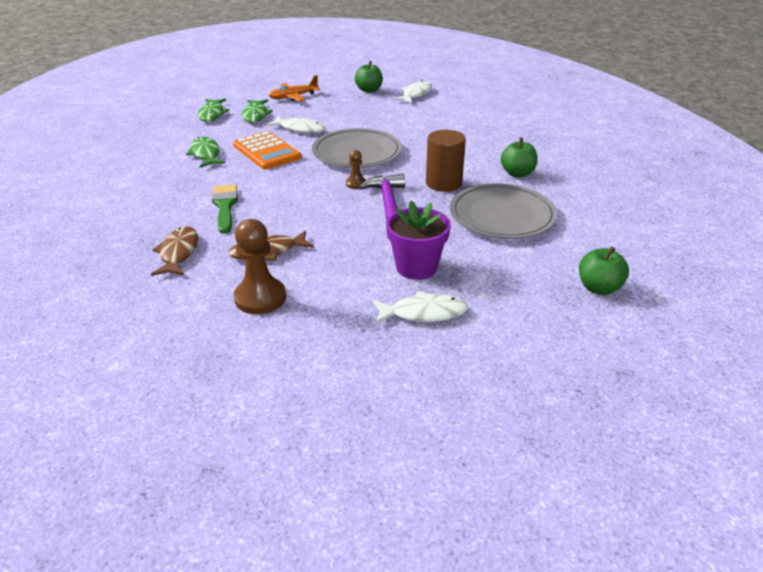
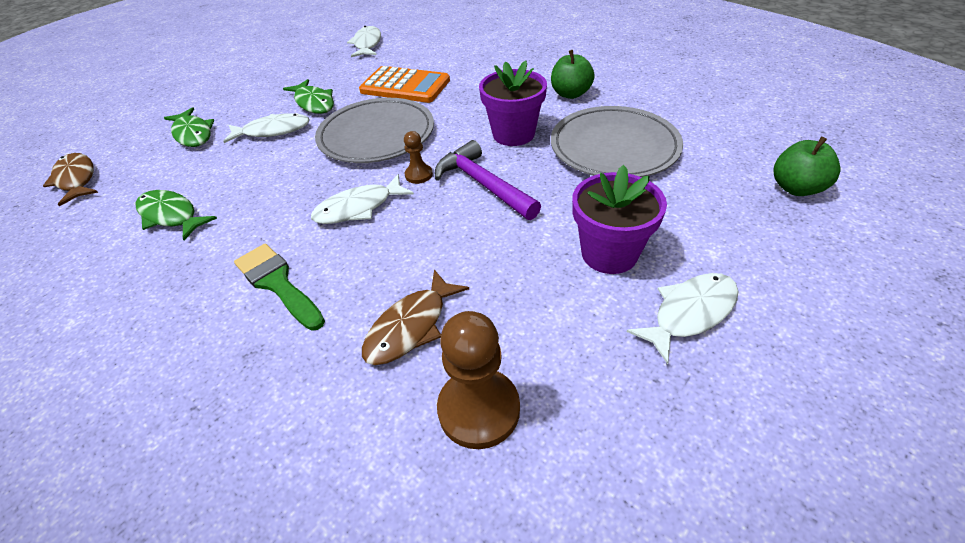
camera: 30 degrees left, 10 degrees up
brown fish [151,226,198,276] -> brown fish moved to [43,153,98,206]
green fish [198,99,229,122] -> green fish moved to [283,79,334,114]
orange calculator [233,131,302,170] -> orange calculator moved to [359,66,450,103]
orange plane [269,75,320,101] -> none
green apple [355,61,383,93] -> none
brown cylinder [426,130,466,192] -> purple flower pot [479,61,547,146]
none -> white fish [311,174,414,224]

